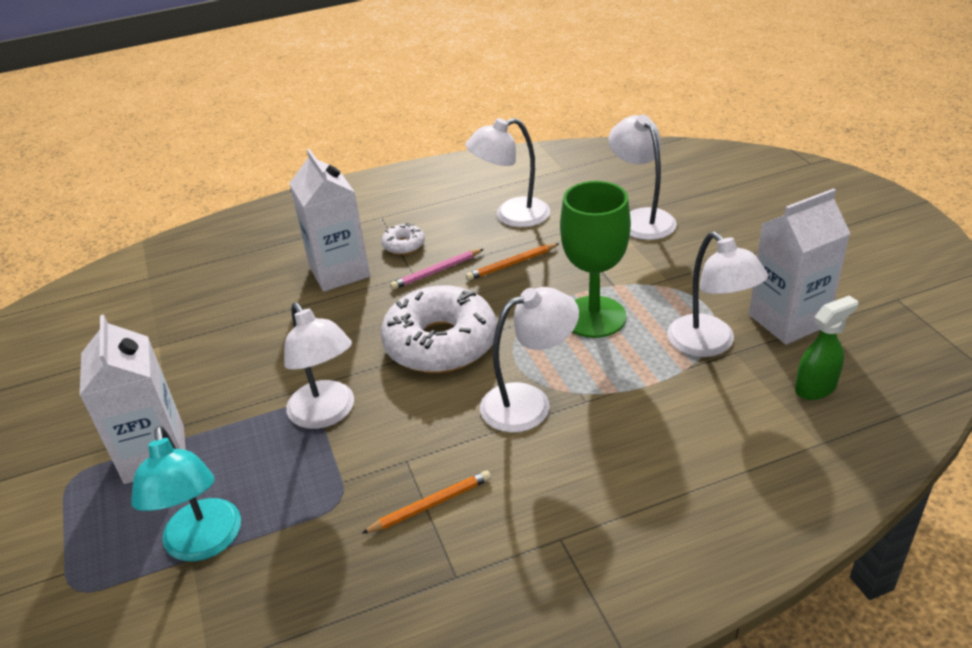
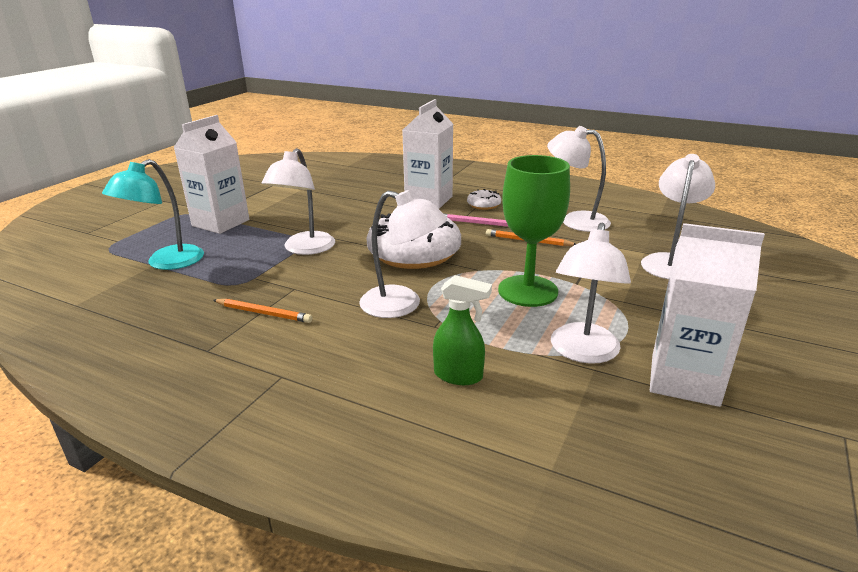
camera: 45 degrees right, 10 degrees down
green spray bottle [795,296,858,400] -> green spray bottle moved to [433,275,492,385]

